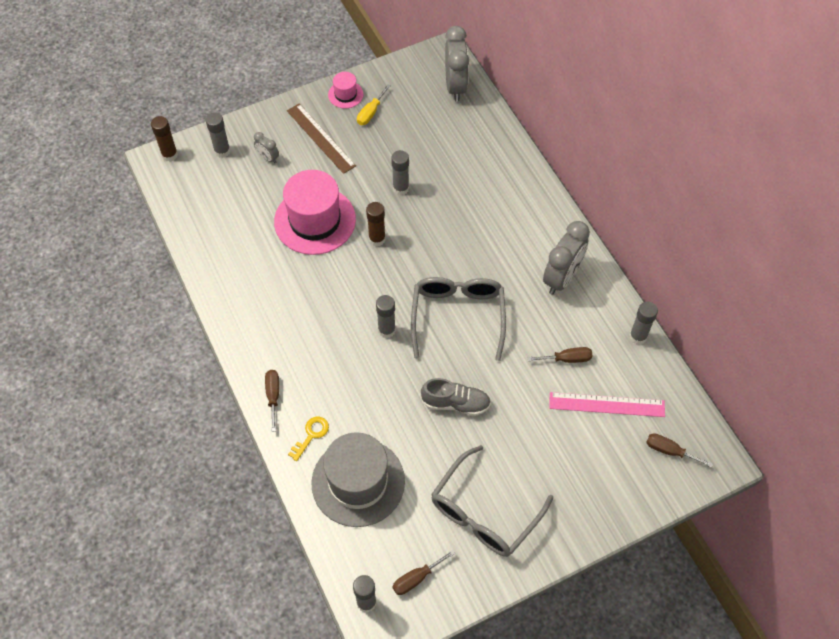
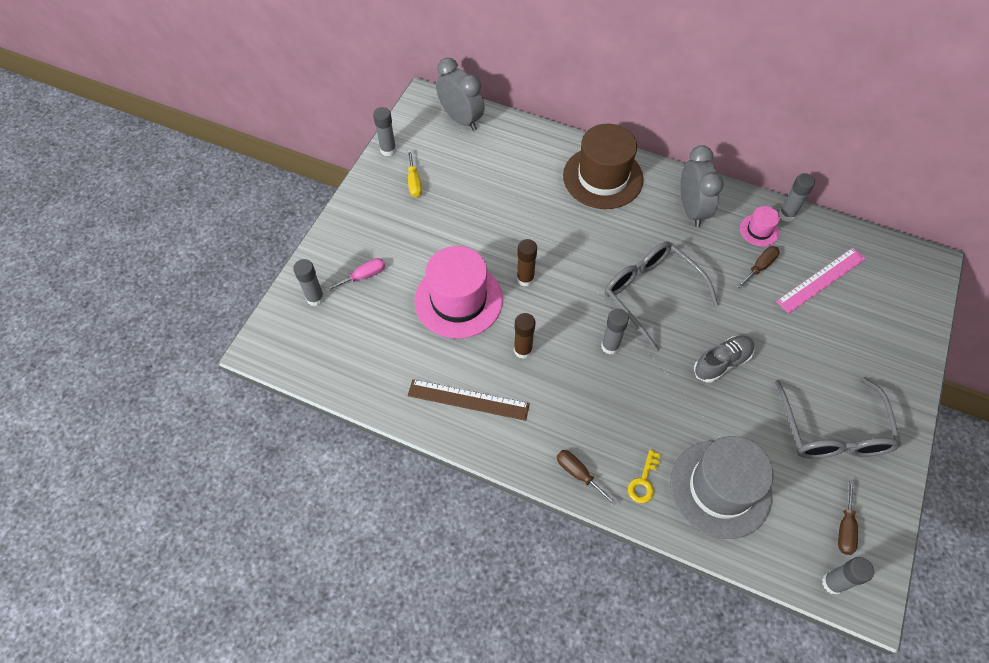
camera: 40 degrees left, 0 degrees up
brown glue stick [151,116,178,162] -> brown glue stick moved to [514,313,536,359]
grey clock [254,132,279,163] -> pink screwdriver [325,258,385,292]
brown ruler [287,104,356,174] -> brown ruler moved to [408,379,530,421]
yellow key [288,417,329,461] -> yellow key turned 150 degrees counterclockwise [628,449,661,503]
pink hat [328,72,363,108] -> pink hat moved to [740,206,780,246]
grey glue stick [391,150,409,195] -> grey glue stick moved to [373,107,396,156]
brown screwdriver [646,433,713,468] -> none
none -> brown hat [563,124,644,209]

